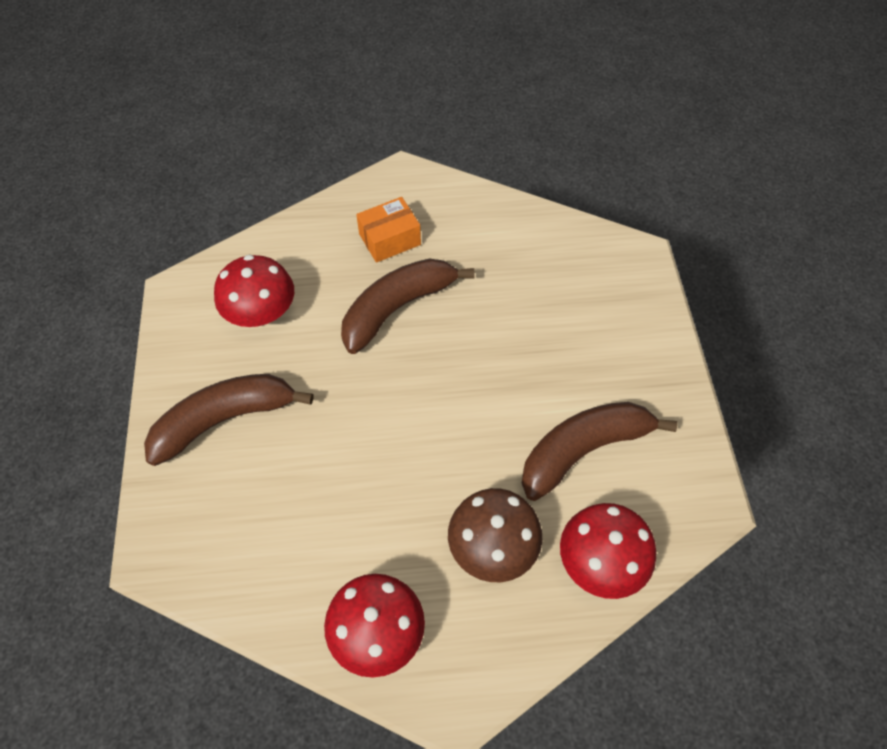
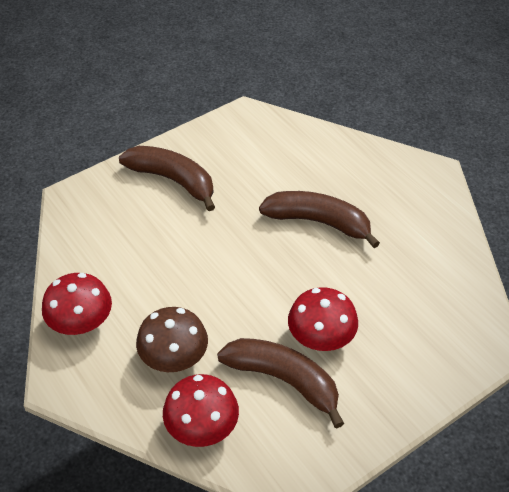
camera: 60 degrees right, 10 degrees down
red mushroom [214,255,294,327] -> red mushroom moved to [288,287,358,351]
orange box [356,197,421,263] -> none

